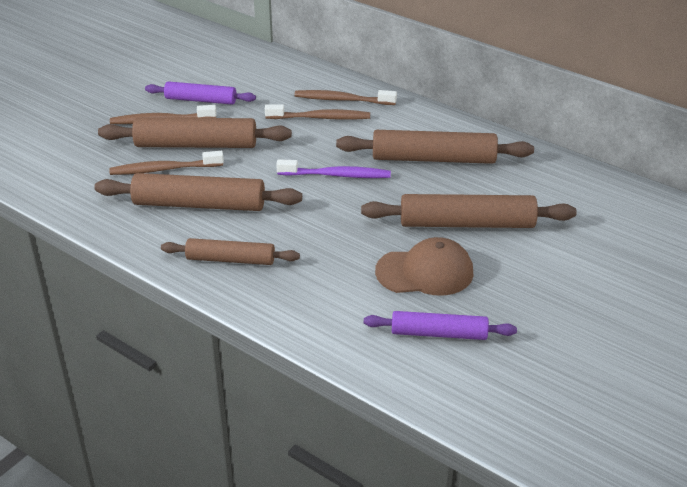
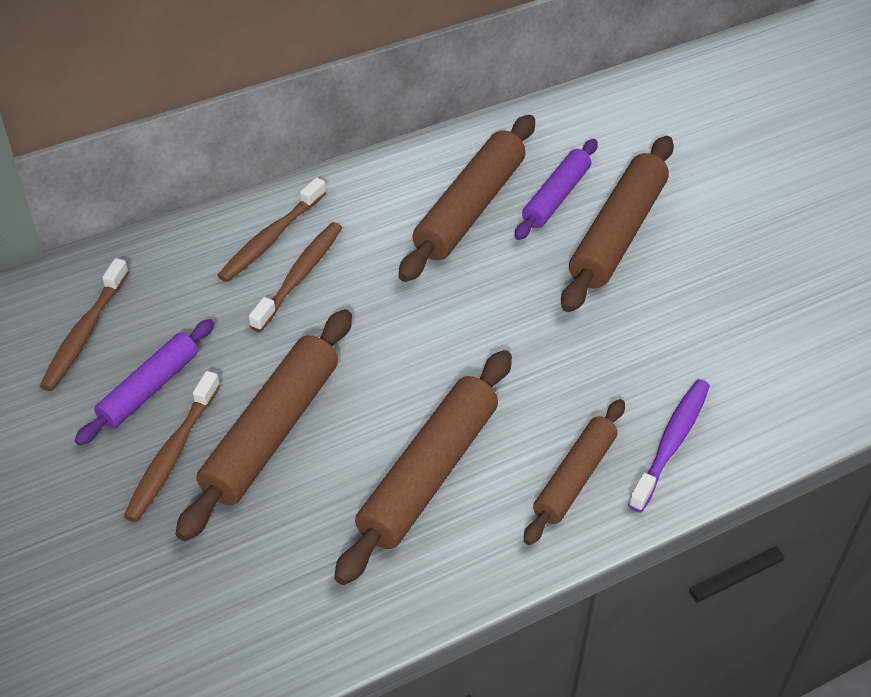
camera: 65 degrees left, 10 degrees up
brown toothbrush [109,151,224,175] -> brown toothbrush moved to [40,258,129,391]
purple toothbrush [276,159,391,178] -> purple toothbrush moved to [628,379,710,513]
purple rolling pin [364,311,517,340] -> purple rolling pin moved to [514,139,598,240]
brown cap [375,237,474,296] -> none

